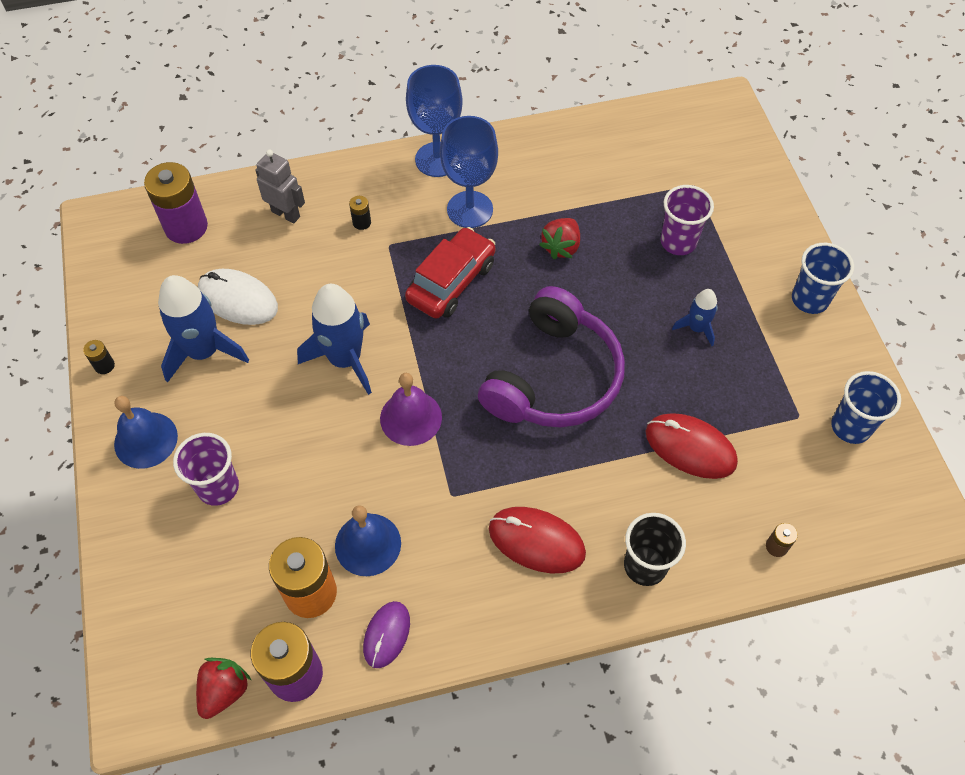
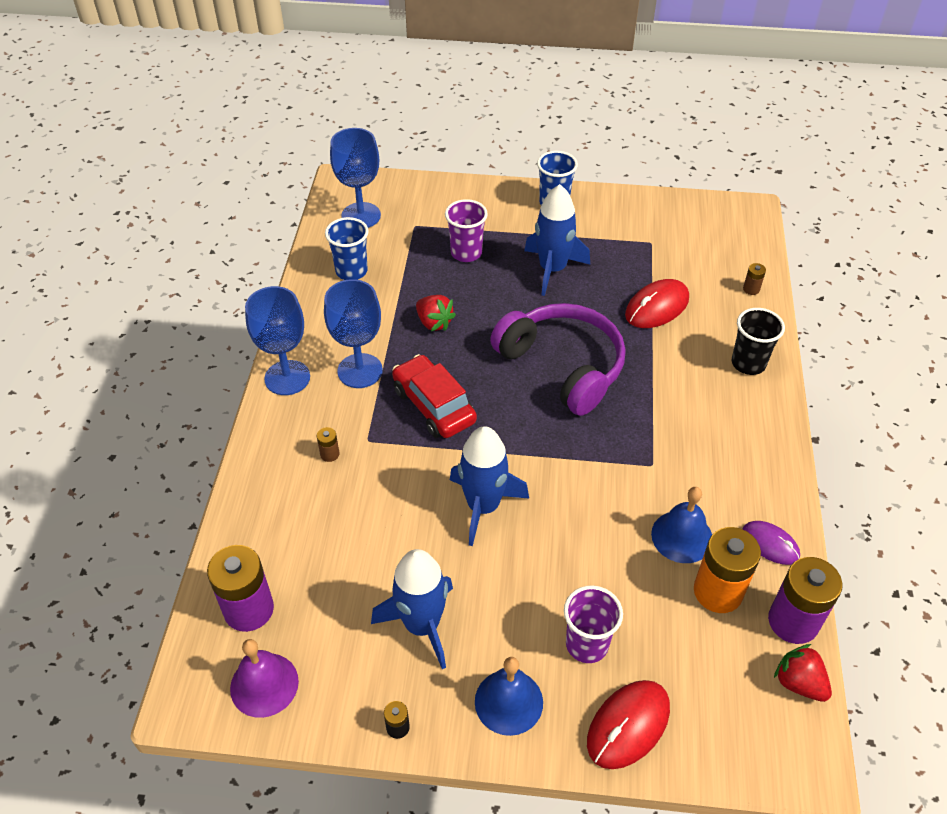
camera: 70 degrees left, 10 degrees down
white mouse [198,269,278,325] -> none
grey robot [255,150,305,224] -> none
black battery [349,196,371,230] -> brown battery [317,427,339,462]
purple bell [380,373,442,446] -> purple bell moved to [230,639,299,718]
red mouse [489,507,586,573] -> red mouse moved to [587,680,670,769]
blue rocket [672,289,718,346] -> blue rocket [524,184,590,296], size x1.87
blue cup [831,371,901,444] -> blue cup moved to [325,217,369,280]
none -> blue goblet [330,128,381,228]

